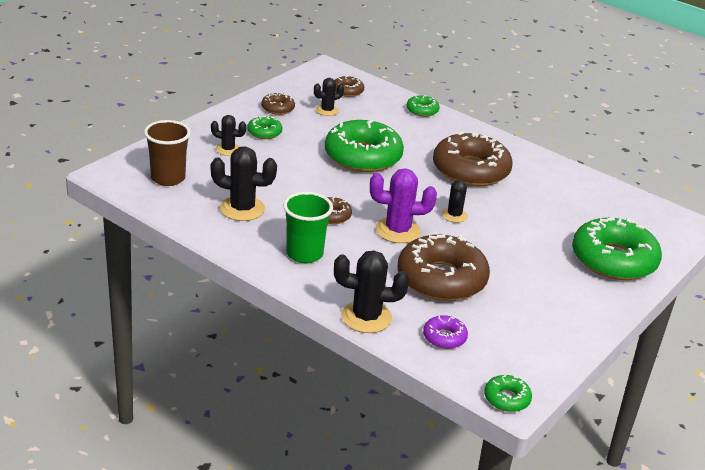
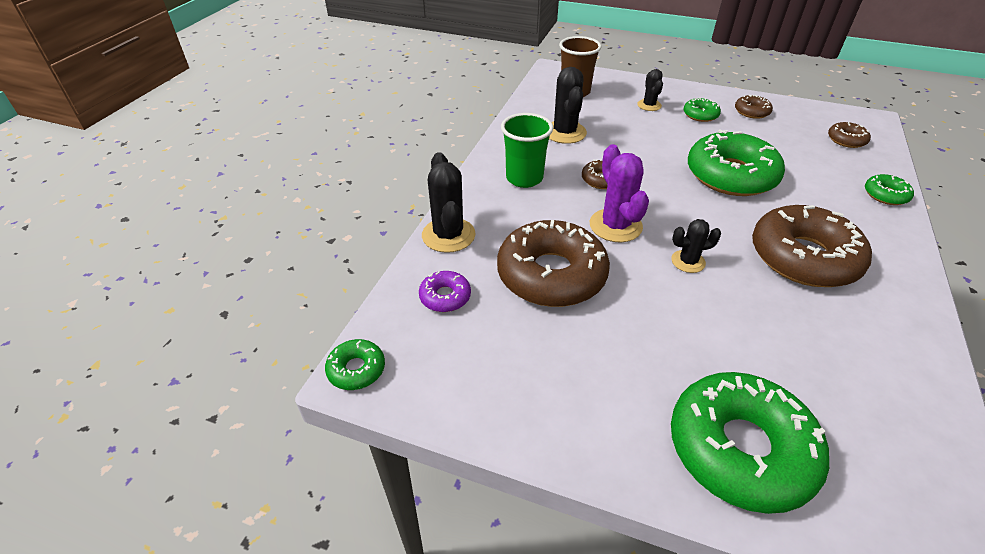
camera: 75 degrees right, 10 degrees up
black cactus [314,78,344,116] -> none

